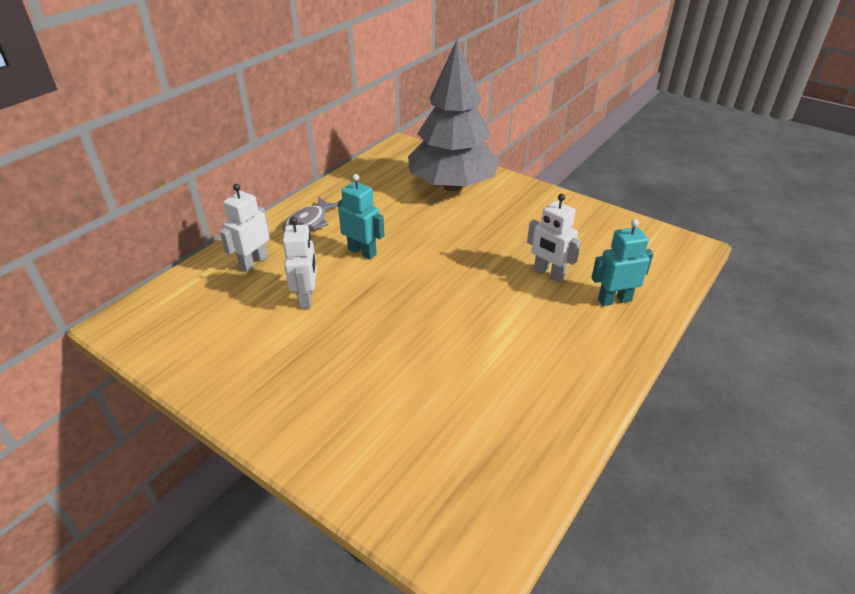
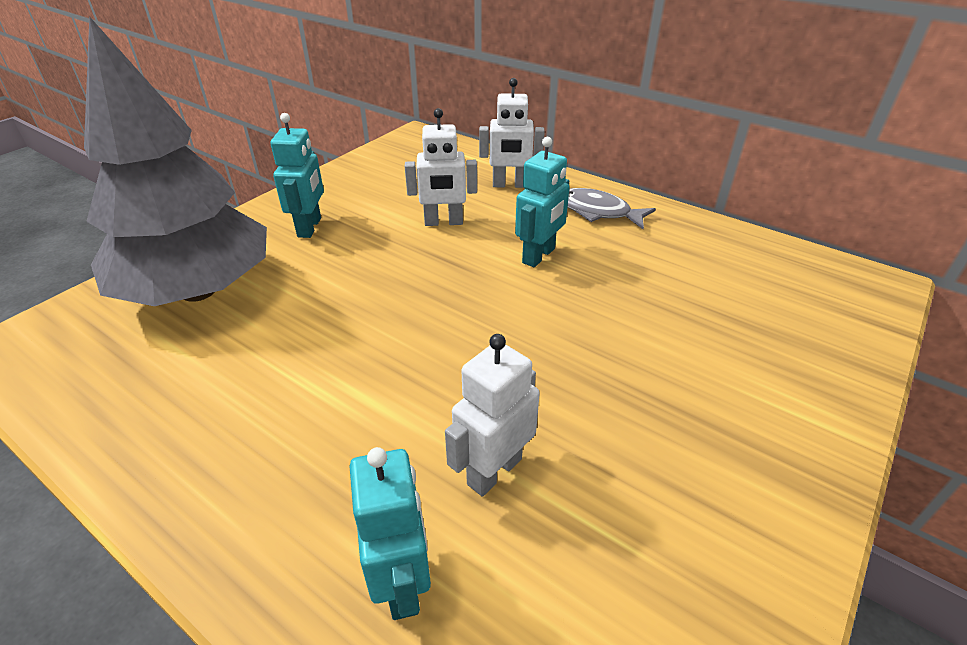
camera: 90 degrees right, 0 degrees up
white robot [220,184,270,272] -> white robot turned 150 degrees clockwise [479,78,545,188]
grey tree [408,39,500,191] -> grey tree moved to [84,16,267,306]
none -> turquoise robot [270,113,324,238]

